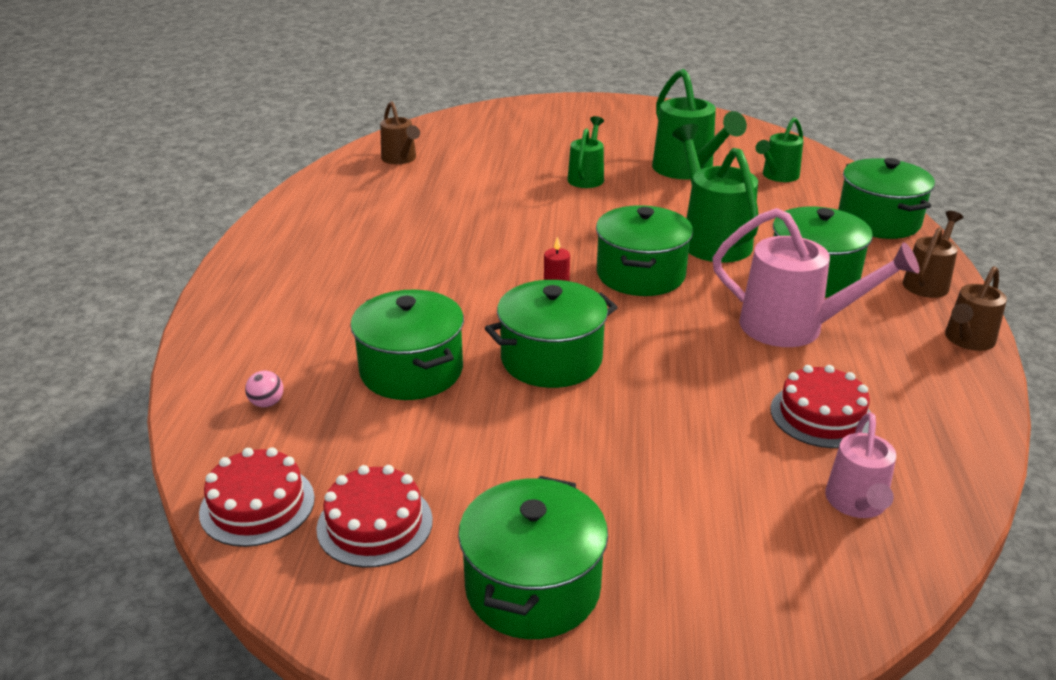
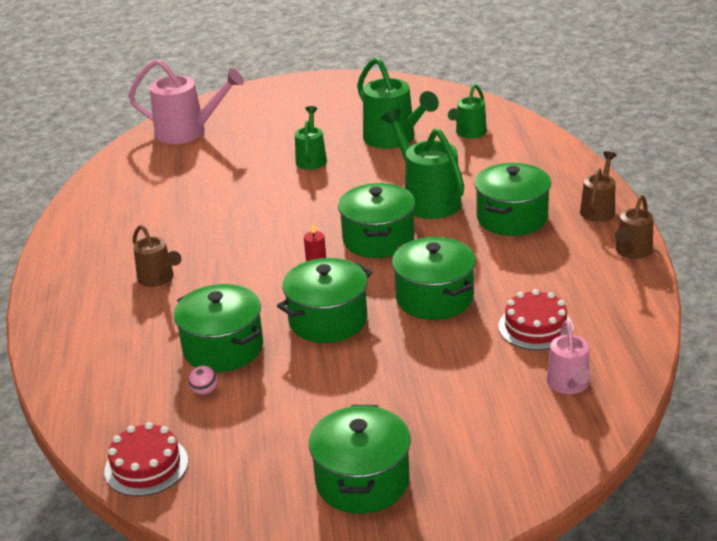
camera: 10 degrees left, 0 degrees up
pink ball [245,370,283,408] -> pink ball moved to [188,366,218,395]
red cake [316,465,433,568] -> none
brown watering can [380,101,420,164] -> brown watering can moved to [133,225,181,287]
pink watering can [712,208,919,347] -> pink watering can moved to [128,59,244,144]
green pot [838,158,935,239] -> green pot moved to [392,237,476,320]

